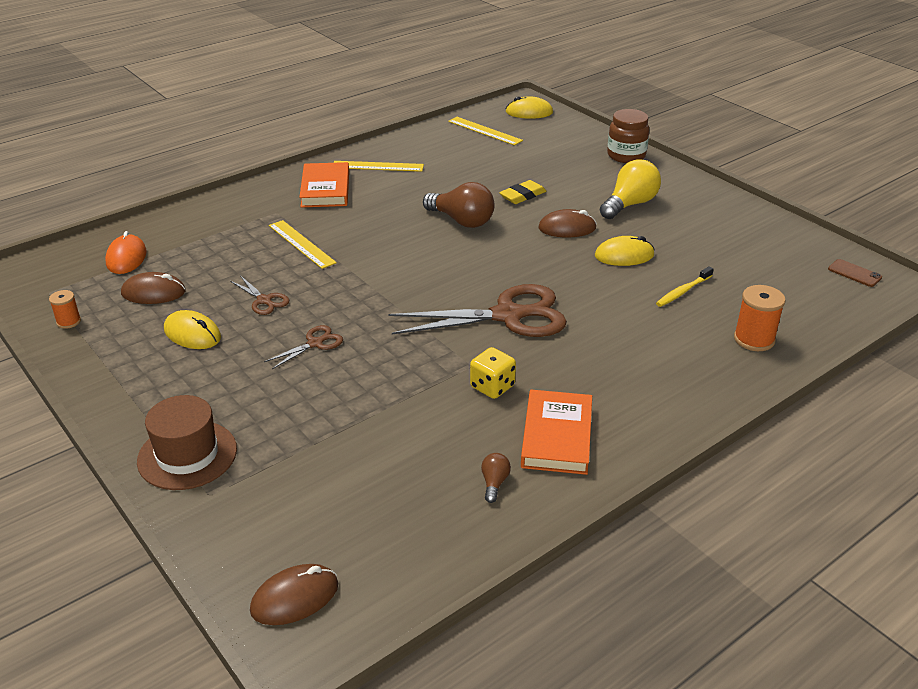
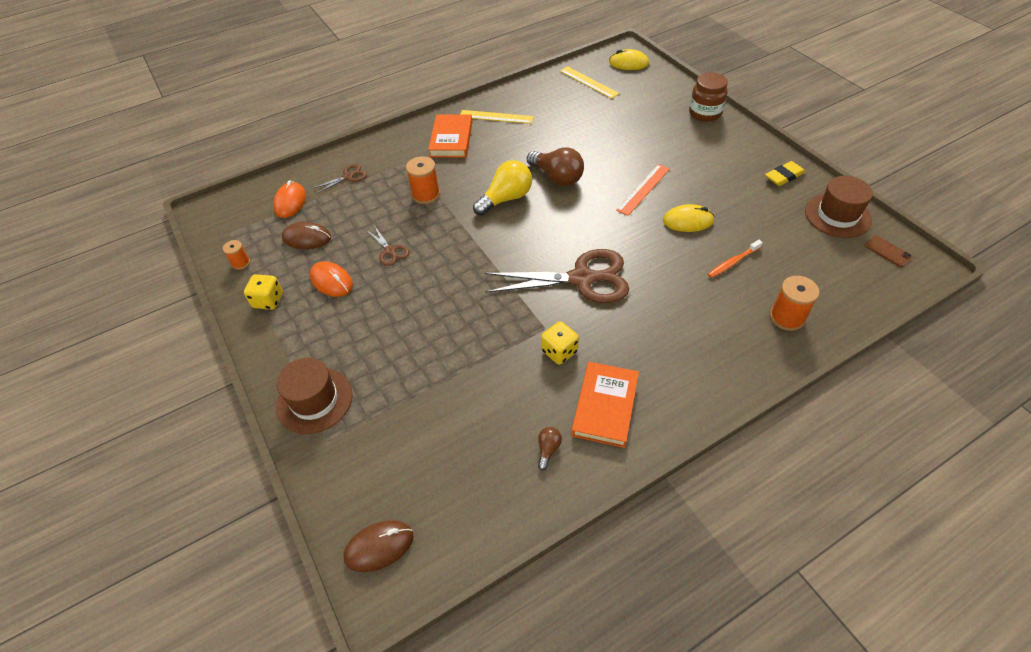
camera: 10 degrees right, 15 degrees up
yellow mouse [164,310,221,349] -> orange mouse [310,261,353,297]
brown scissors [264,325,343,369] -> brown scissors moved to [312,164,367,194]
yellow ruler [269,220,337,269] -> orange spool [406,156,440,204]
yellow eraser [499,180,546,204] -> yellow eraser moved to [765,161,805,186]
brown mouse [538,209,597,238] -> orange ruler [616,164,670,216]
yellow light bulb [600,159,661,219] -> yellow light bulb moved to [473,160,532,216]
yellow toothbrush [656,266,714,307] -> orange toothbrush [708,240,763,278]
none -> yellow dice [244,274,283,310]
none -> brown hat [805,176,873,238]

